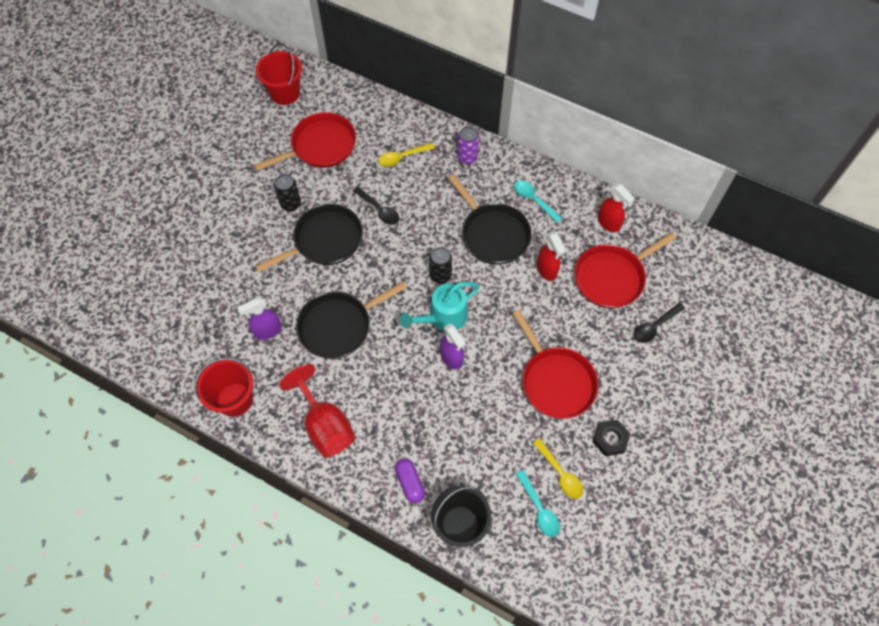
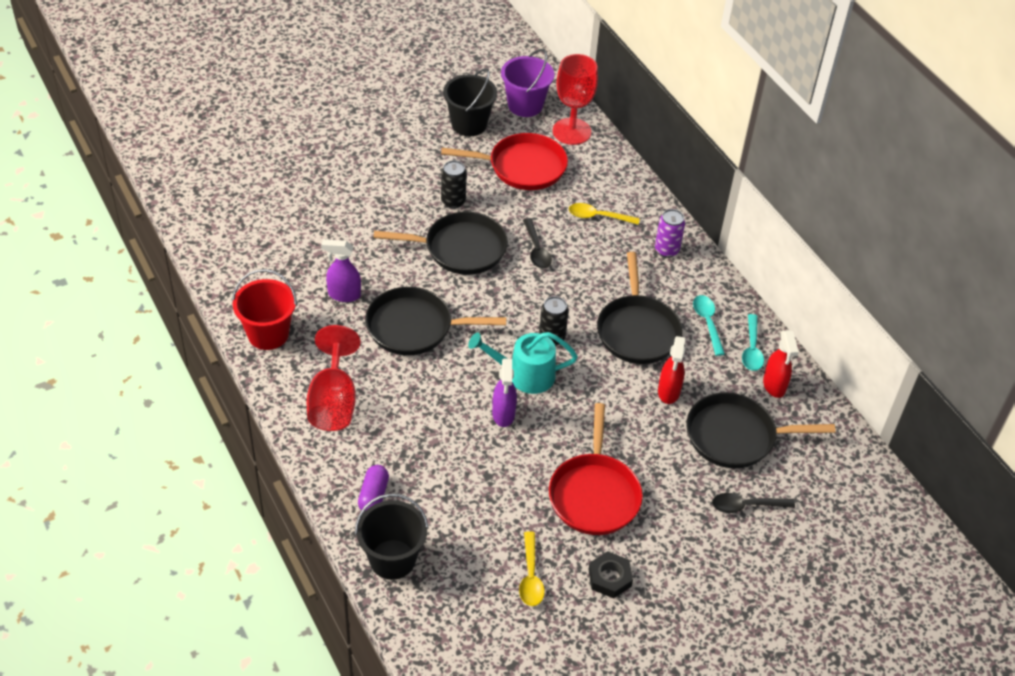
camera: 30 degrees right, 15 degrees down
red bucket [256,43,302,105] -> purple bucket [501,49,554,117]
turquoise spoon [516,470,560,537] -> turquoise spoon moved to [742,314,764,371]
red pan [574,232,676,308] -> black pan [686,392,836,468]
none -> black bucket [443,68,497,136]
none -> red goblet [553,54,598,145]

